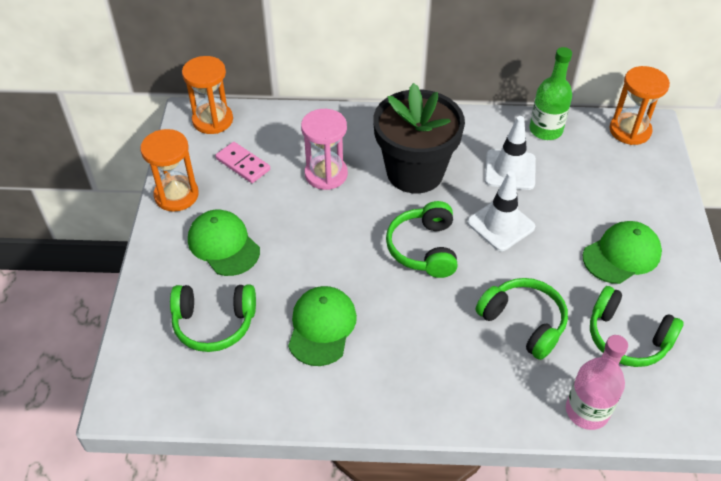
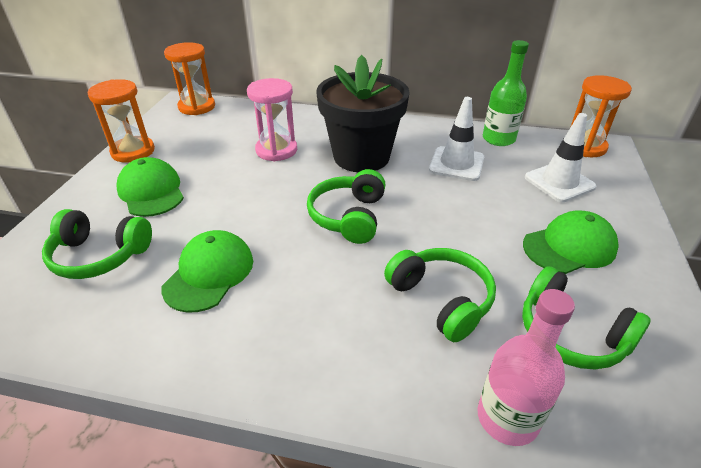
camera: 10 degrees right, 10 degrees down
pink domino [215,142,270,183] -> none
white traffic cone [467,171,535,251] -> white traffic cone moved to [525,113,597,202]

